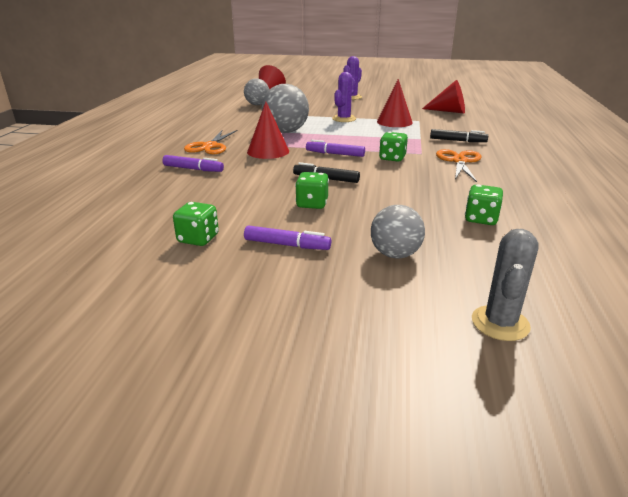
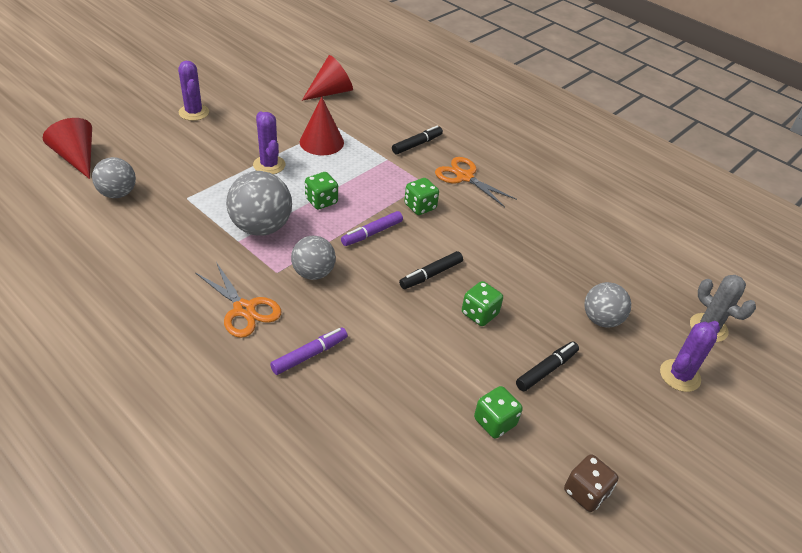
camera: 60 degrees left, 15 degrees up
purple marker [244,225,331,250] -> black marker [516,341,579,391]
red cone [247,102,289,159] -> grey ball [291,236,336,280]
green dice [465,185,503,225] -> green dice moved to [305,172,338,210]
none -> brown dice [564,454,618,512]
none -> purple cactus [660,321,720,392]

